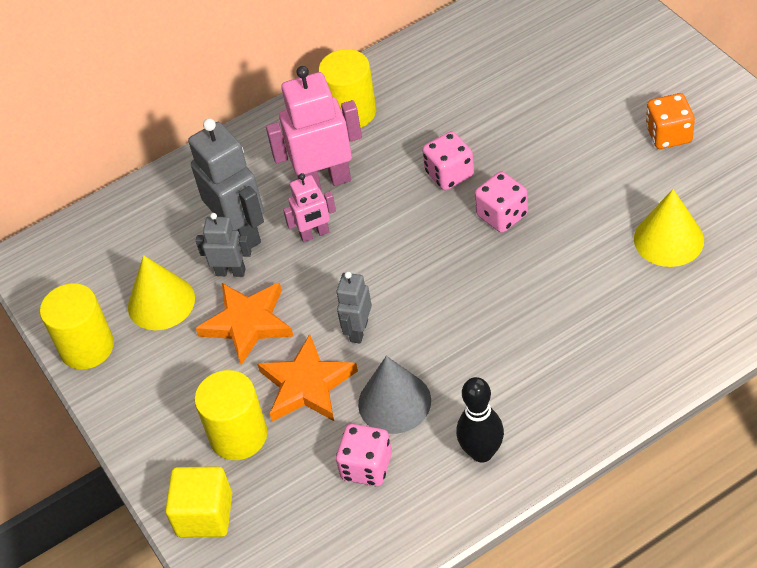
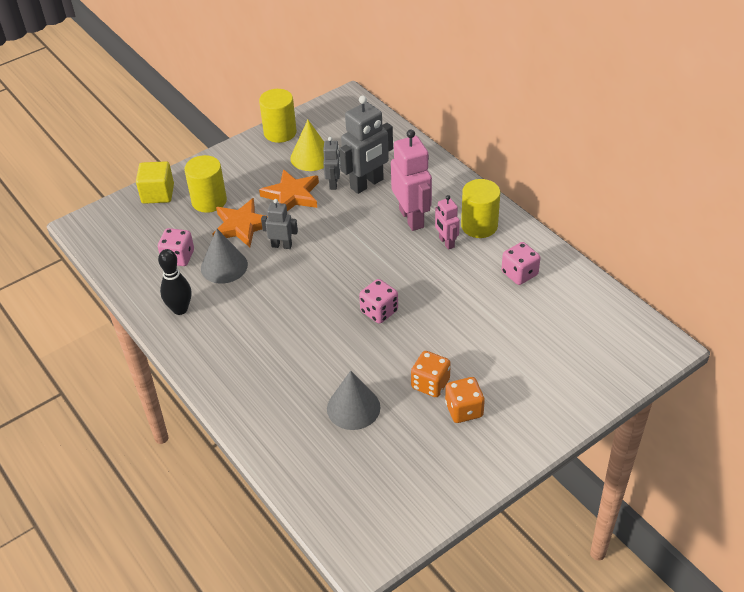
camera: 80 degrees right, 5 degrees down
pink robot [283,173,336,242] -> pink robot moved to [435,195,460,250]
pink dice [422,131,474,190] -> pink dice moved to [501,242,540,285]
yellow cone [634,189,704,267] -> grey cone [327,371,380,430]
none -> orange dice [411,351,451,397]

